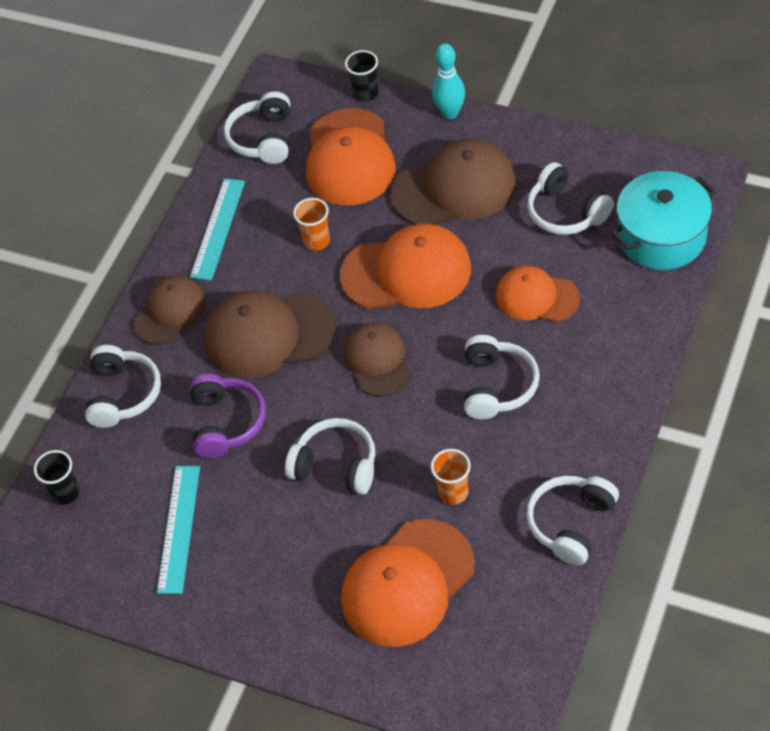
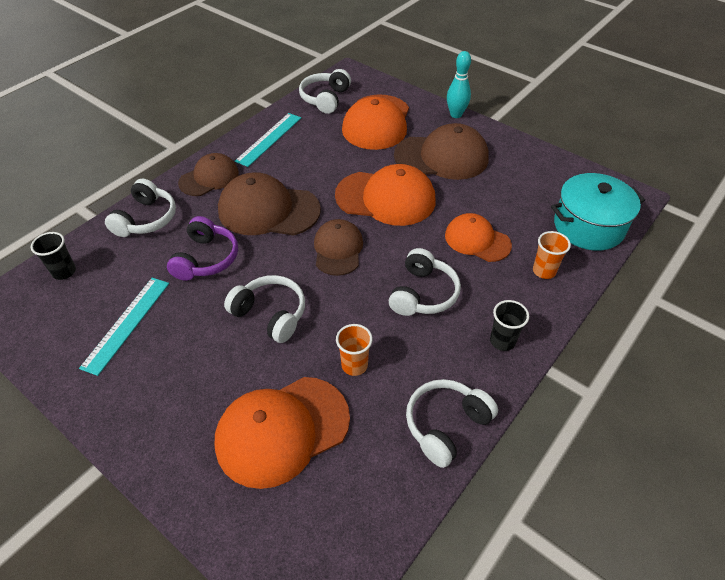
camera: 10 degrees right, 5 degrees down
orange cup [293,198,330,251] -> orange cup moved to [533,231,571,279]
black cup [345,50,378,102] -> black cup moved to [490,300,529,351]
white headphones [527,162,614,235] -> none

